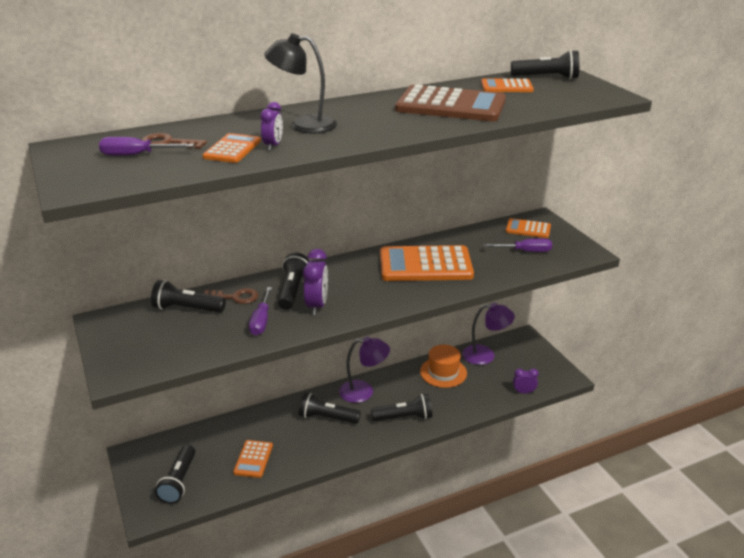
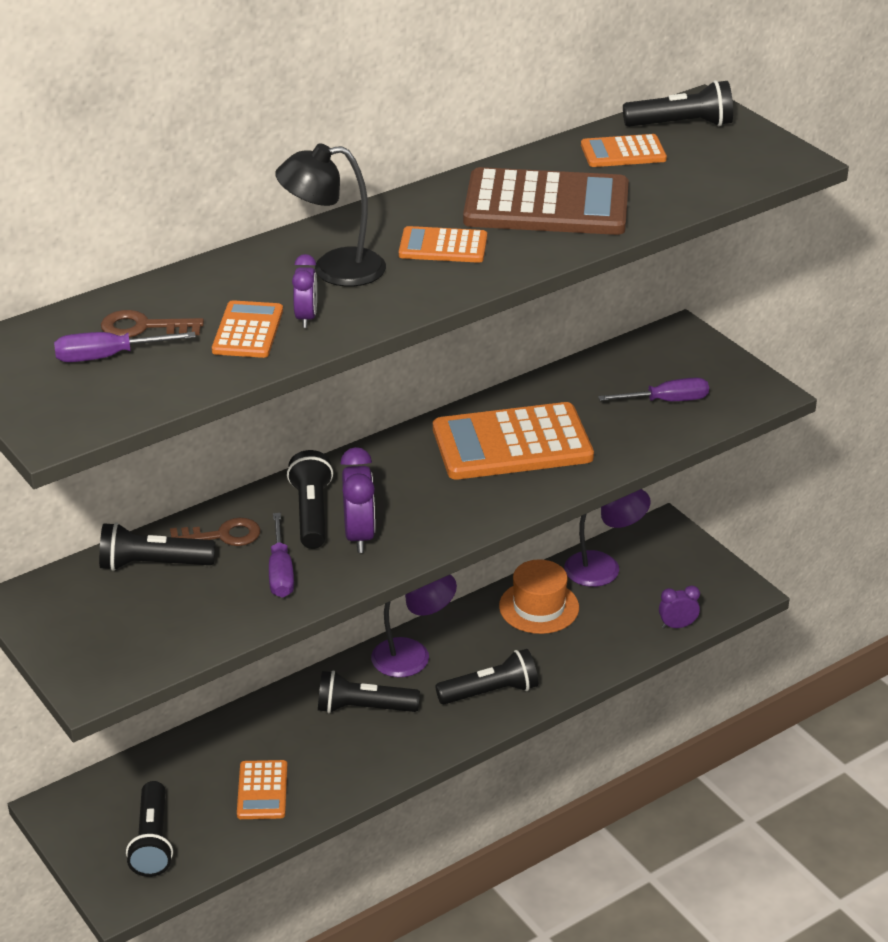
camera: 10 degrees left, 5 degrees up
orange calculator [506,218,551,238] -> orange calculator moved to [399,226,487,263]

